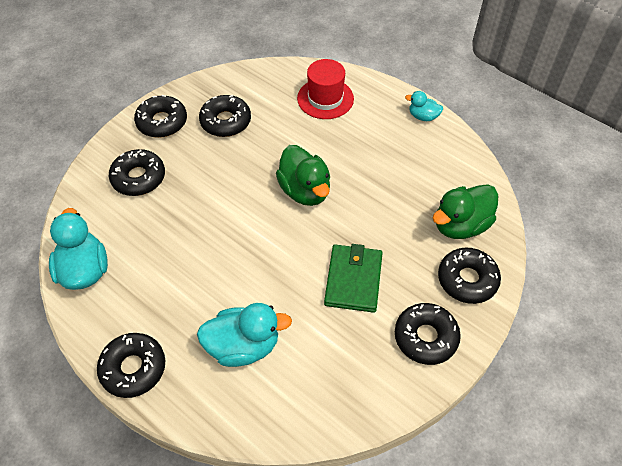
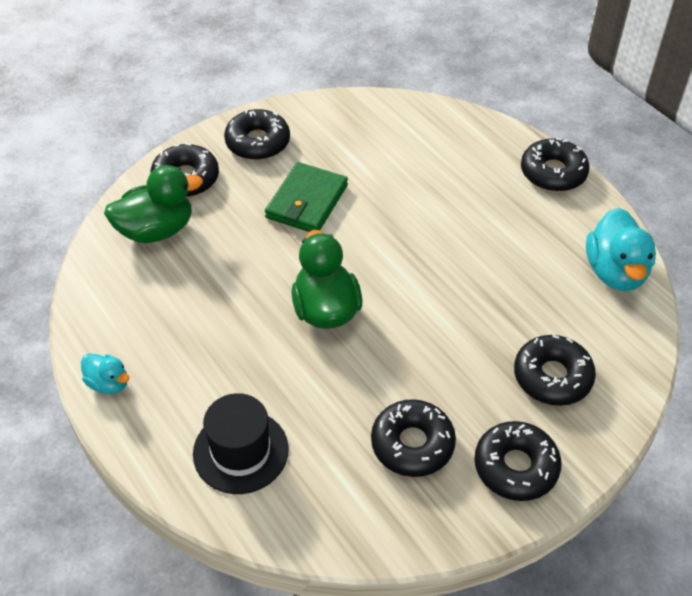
camera: 165 degrees left, 5 degrees down
turquoise duck [197,303,292,367] -> none
red hat [297,59,354,119] -> black hat [193,393,289,494]

